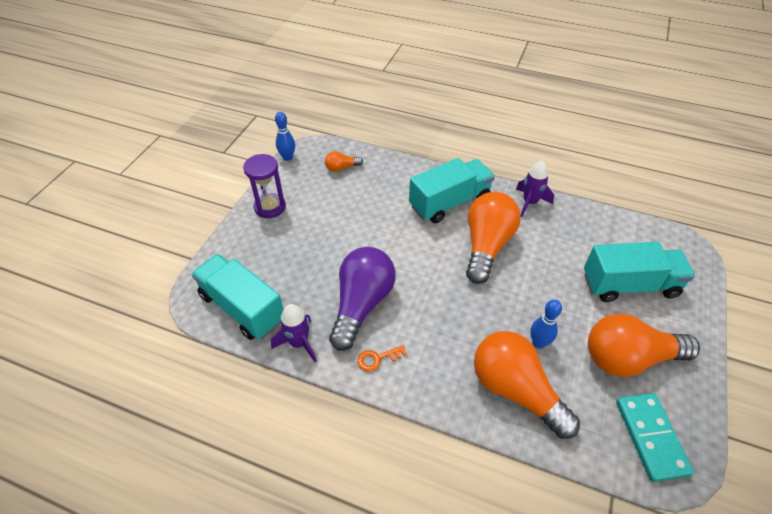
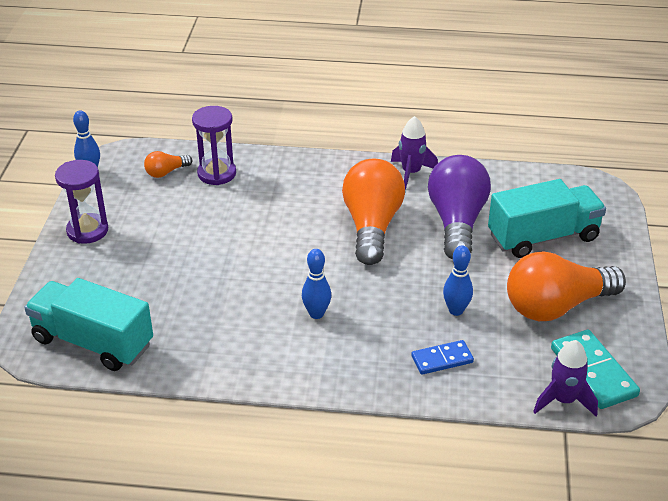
camera: 15 degrees left, 10 degrees down
purple rocket [271,304,317,362] -> purple rocket moved to [533,340,598,416]
purple light bulb [329,247,396,351] -> purple light bulb moved to [428,155,491,259]
orange key [357,345,407,371] -> none
turquoise truck [409,158,495,223] -> none
orange light bulb [474,331,580,439] -> blue domino [411,340,474,375]
none -> purple hourglass [192,106,236,185]
none -> blue bowling pin [302,249,331,319]

